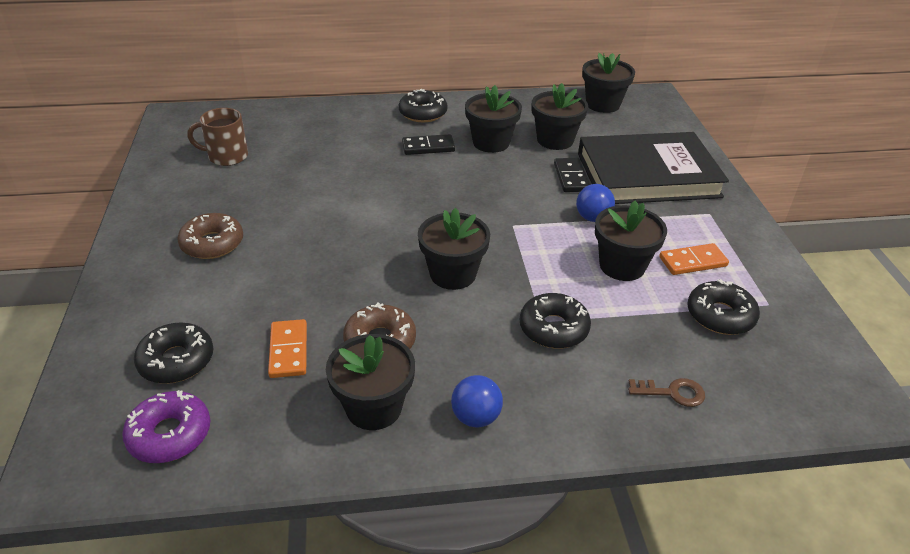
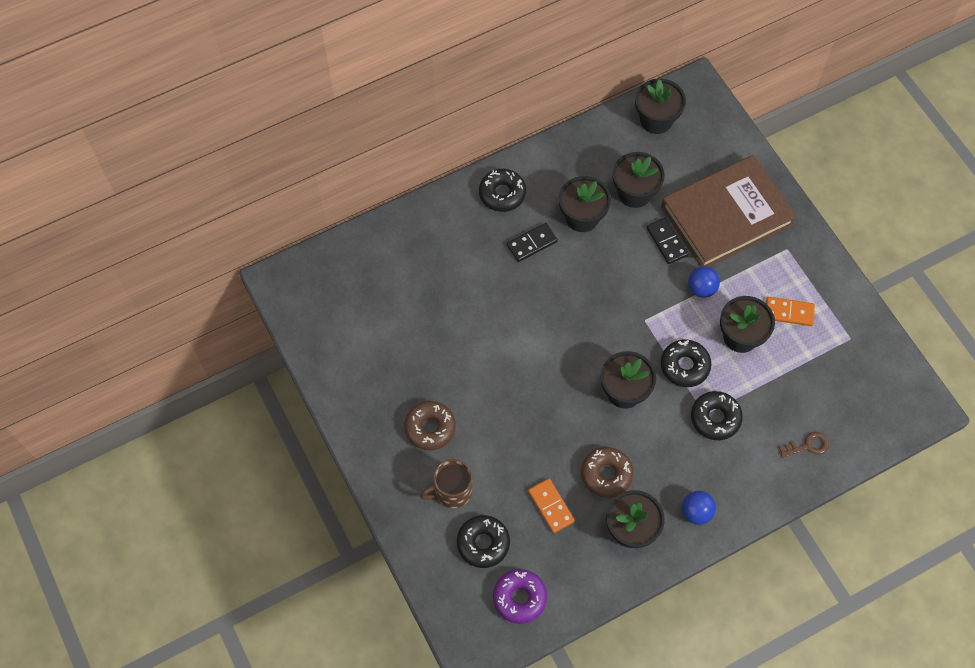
camera: 20 degrees left, 25 degrees up
brown mug [187,108,248,166] -> brown mug moved to [420,459,473,508]
black book [578,132,729,204] -> brown book [661,155,797,267]
orange domino [659,243,729,275] -> orange domino turned 45 degrees clockwise [766,297,815,326]
black donut [687,279,760,335] -> black donut moved to [661,340,712,387]

